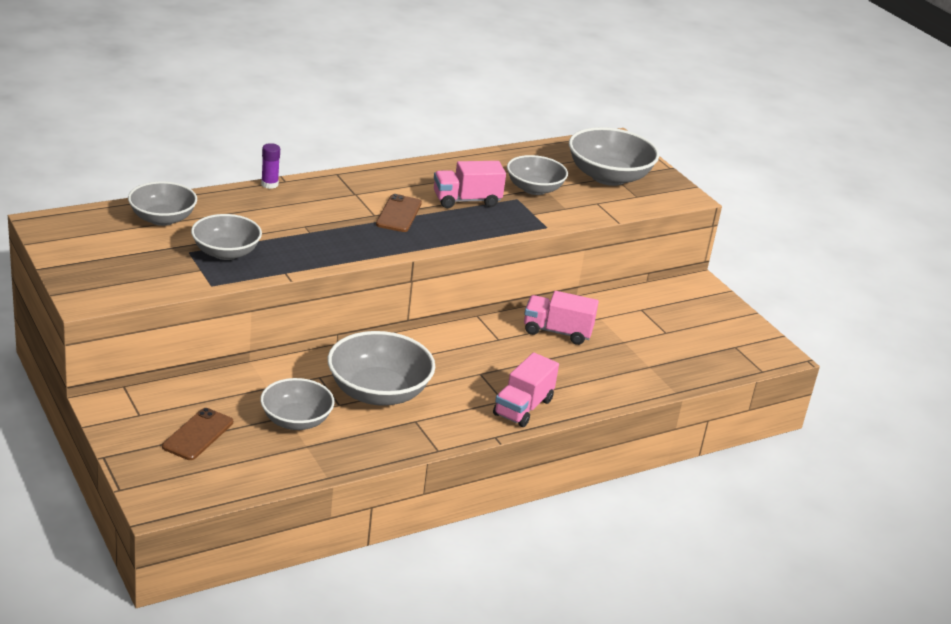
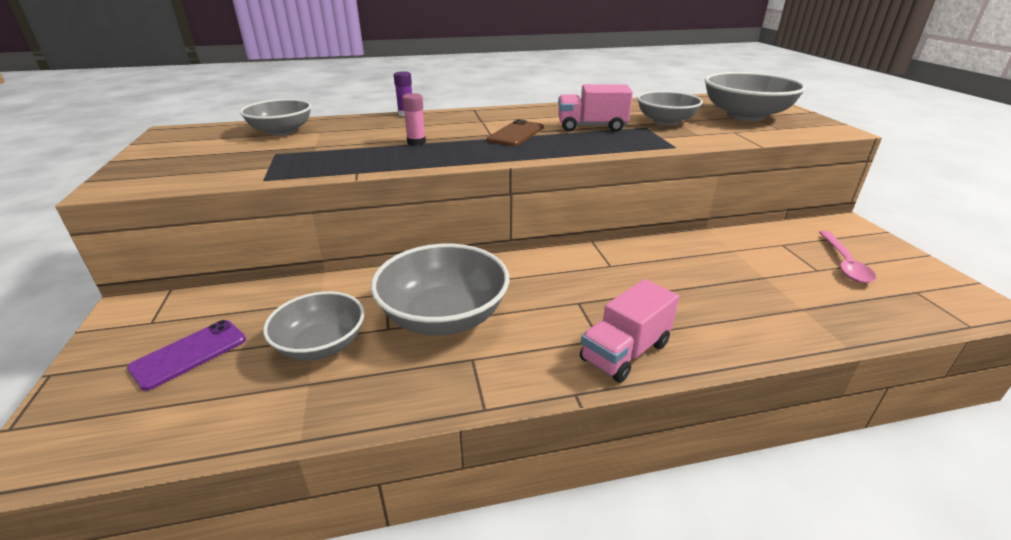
camera: 20 degrees right, 0 degrees up
brown phone [162,408,233,460] -> purple phone [127,320,246,391]
grey bowl [191,214,262,260] -> none
pink truck [524,291,599,345] -> none
none -> pink glue stick [402,93,426,146]
none -> pink spoon [819,231,876,283]

